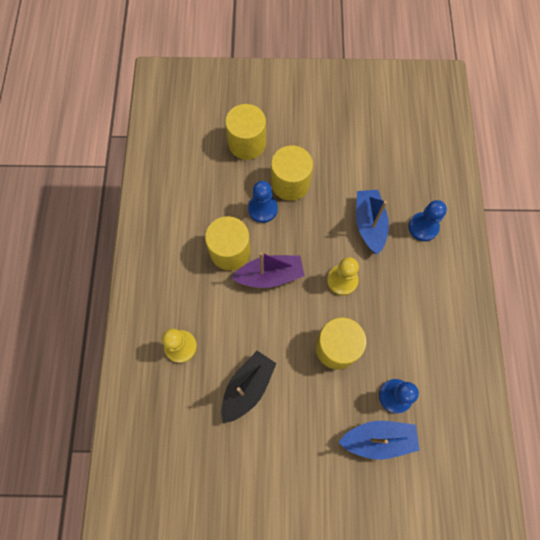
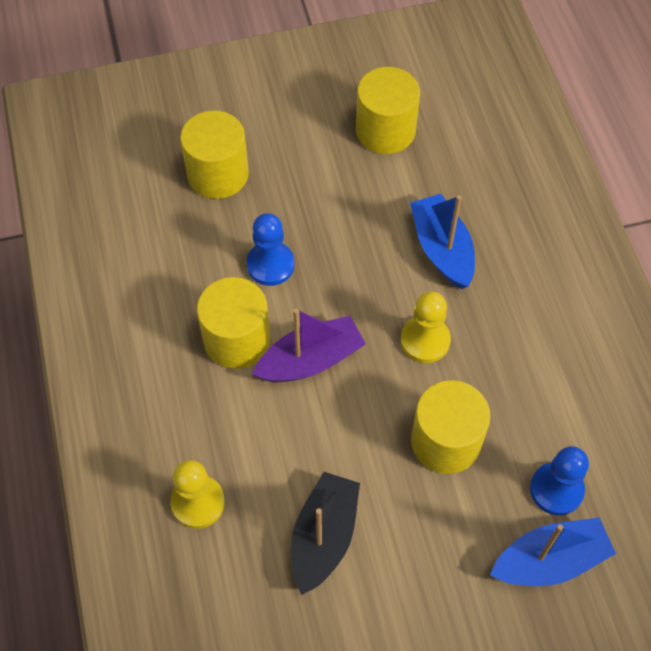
camera: 15 degrees left, 10 degrees down
yellow cylinder [271,145,313,201] -> yellow cylinder moved to [356,67,420,154]
blue pawn [408,200,447,241] -> none

